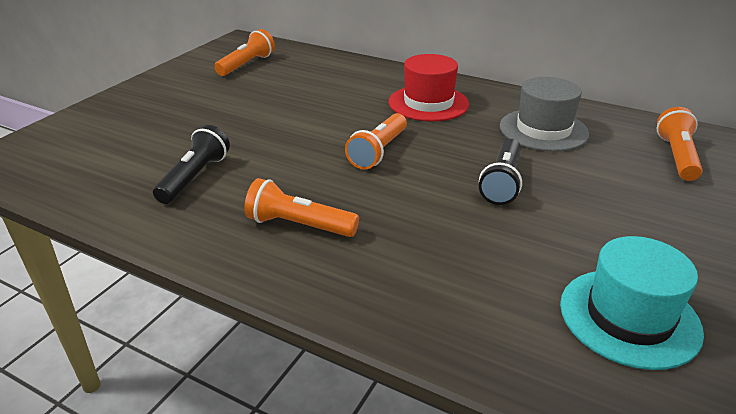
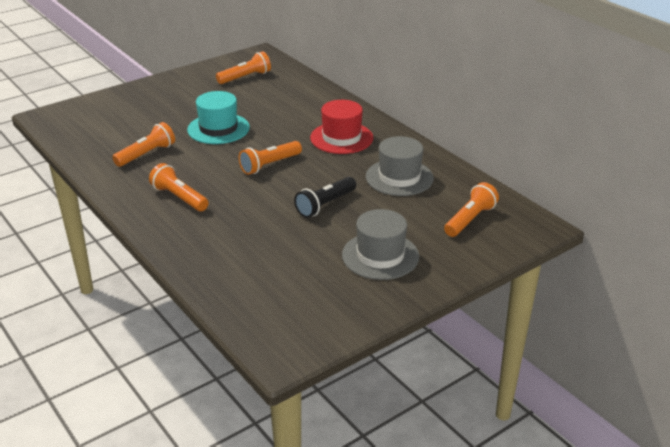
camera: 25 degrees right, 0 degrees up
black flashlight [153,125,230,204] -> orange flashlight [112,122,175,167]
turquoise hat [560,236,704,370] -> turquoise hat moved to [187,91,250,144]
none -> grey hat [342,209,419,280]

